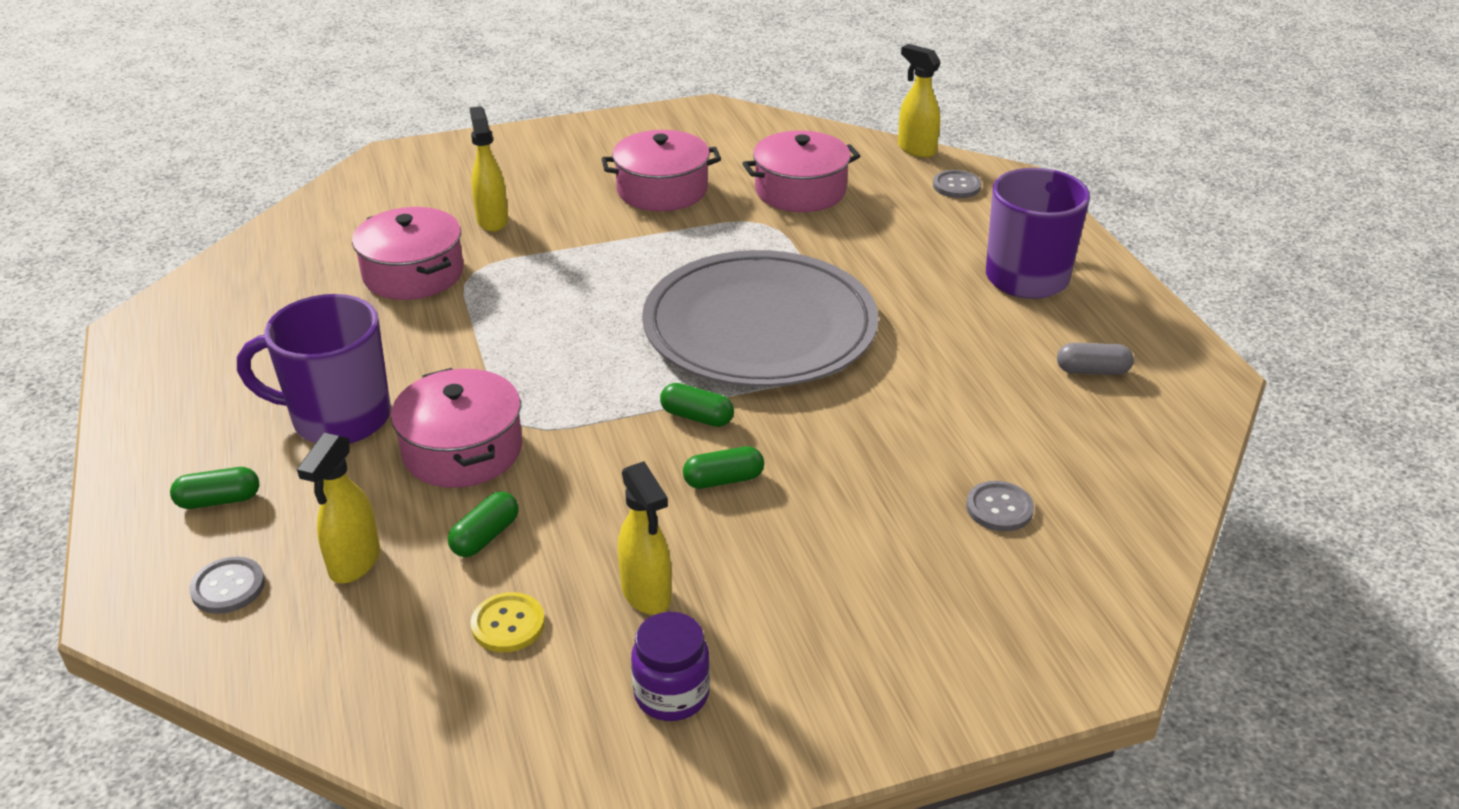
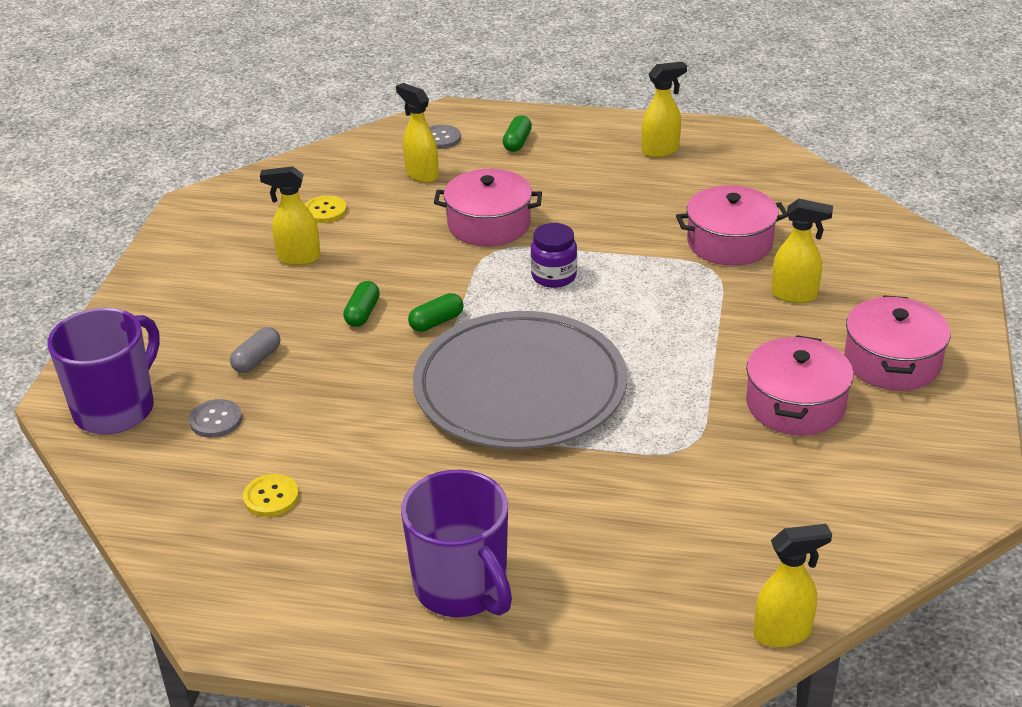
camera: 120 degrees right, 0 degrees up
purple mug [237,294,391,444] -> purple mug moved to [48,308,160,435]
green capsule [448,491,519,557] -> none
purple jar [631,612,710,721] -> purple jar moved to [531,223,577,288]
pink pot [742,130,860,212] -> pink pot moved to [844,295,951,391]
grey button [933,170,981,198] -> none
grey capsule [1057,343,1134,375] -> grey capsule moved to [230,327,280,373]
none -> yellow button [243,474,299,517]
none -> yellow spray bottle [642,62,687,158]

